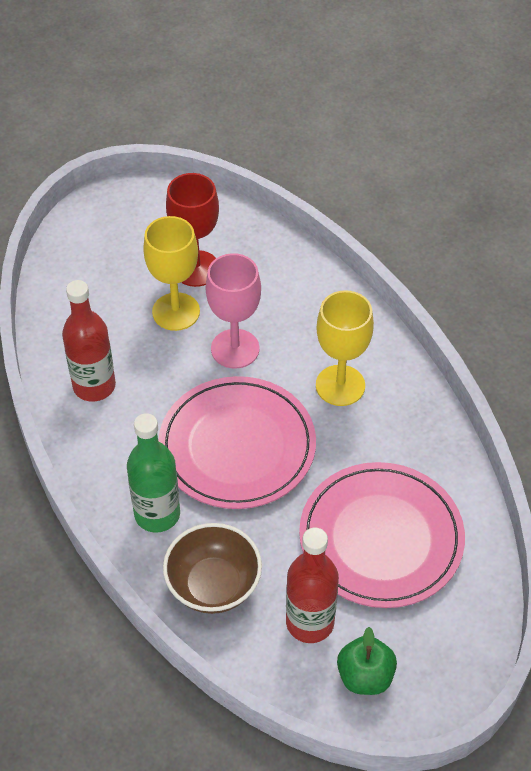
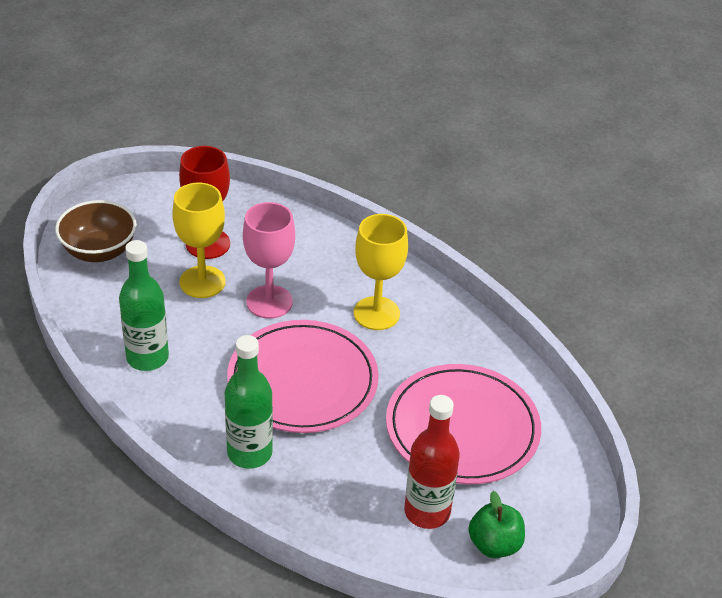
camera: 20 degrees left, 10 degrees down
red bottle [62,280,116,402] -> green bottle [119,240,169,371]
brown bowl [163,523,262,614] -> brown bowl moved to [55,200,137,262]

